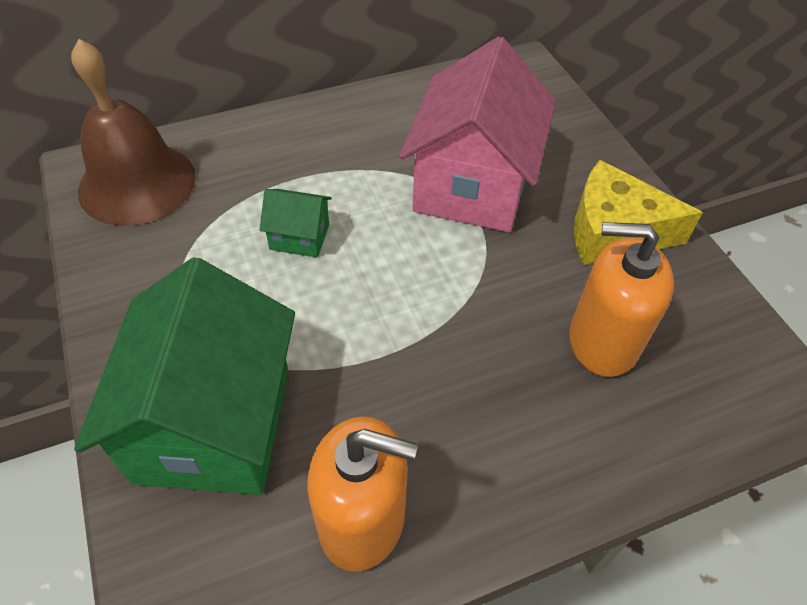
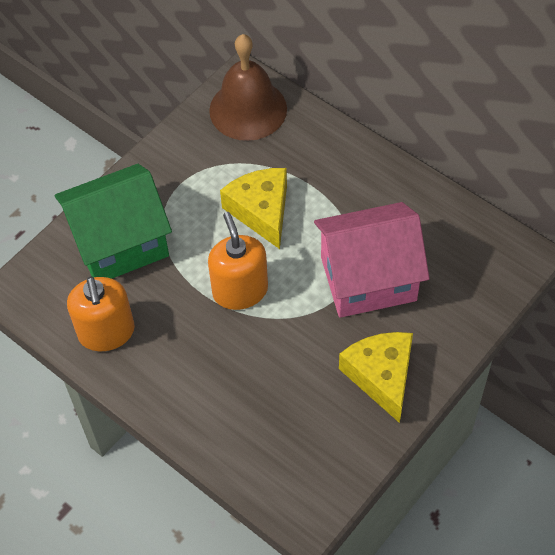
camera: 65 degrees right, 5 degrees up
green house [259,189,332,257] -> yellow cheese [220,168,287,249]
orange soap dispenser [569,222,674,377] -> orange soap dispenser moved to [208,212,268,310]

